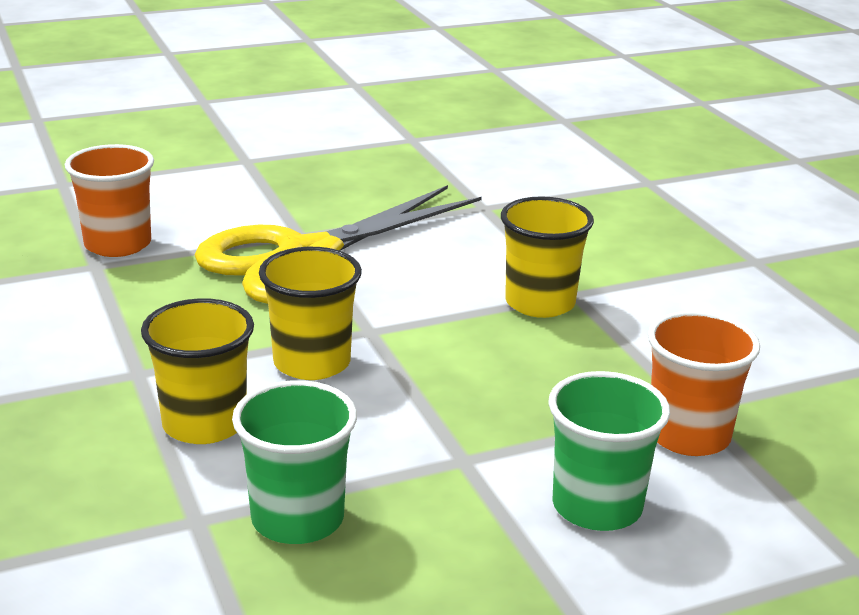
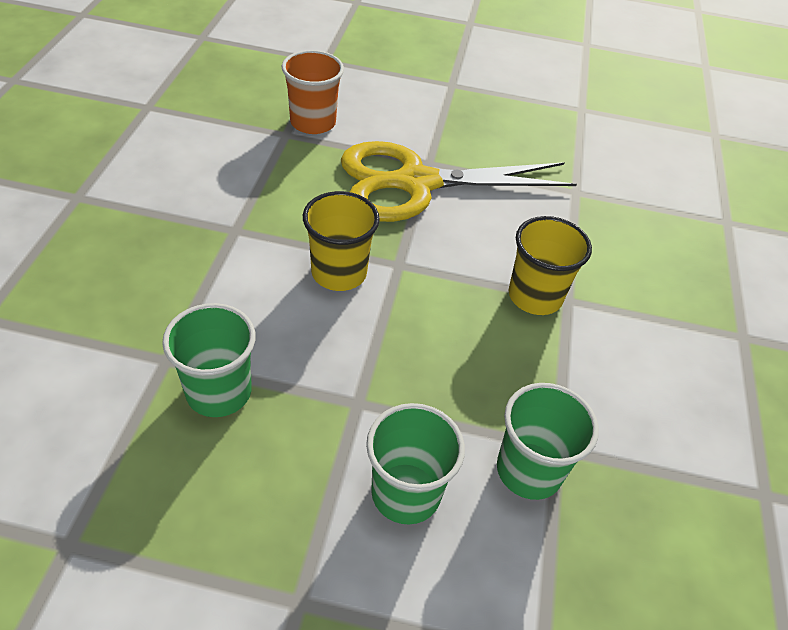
camera: 30 degrees right, 20 degrees up
yellow cup [141,298,254,444] -> none
orange cup [648,311,760,456] -> green cup [497,383,599,500]

